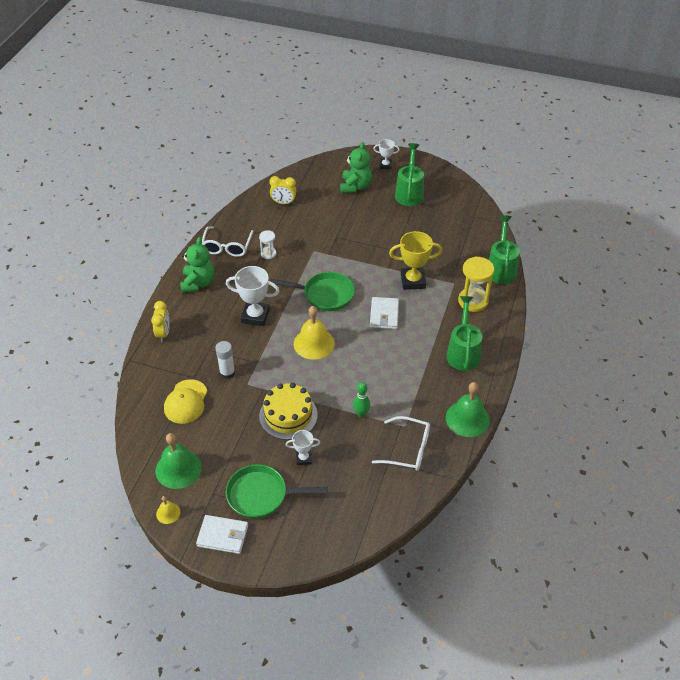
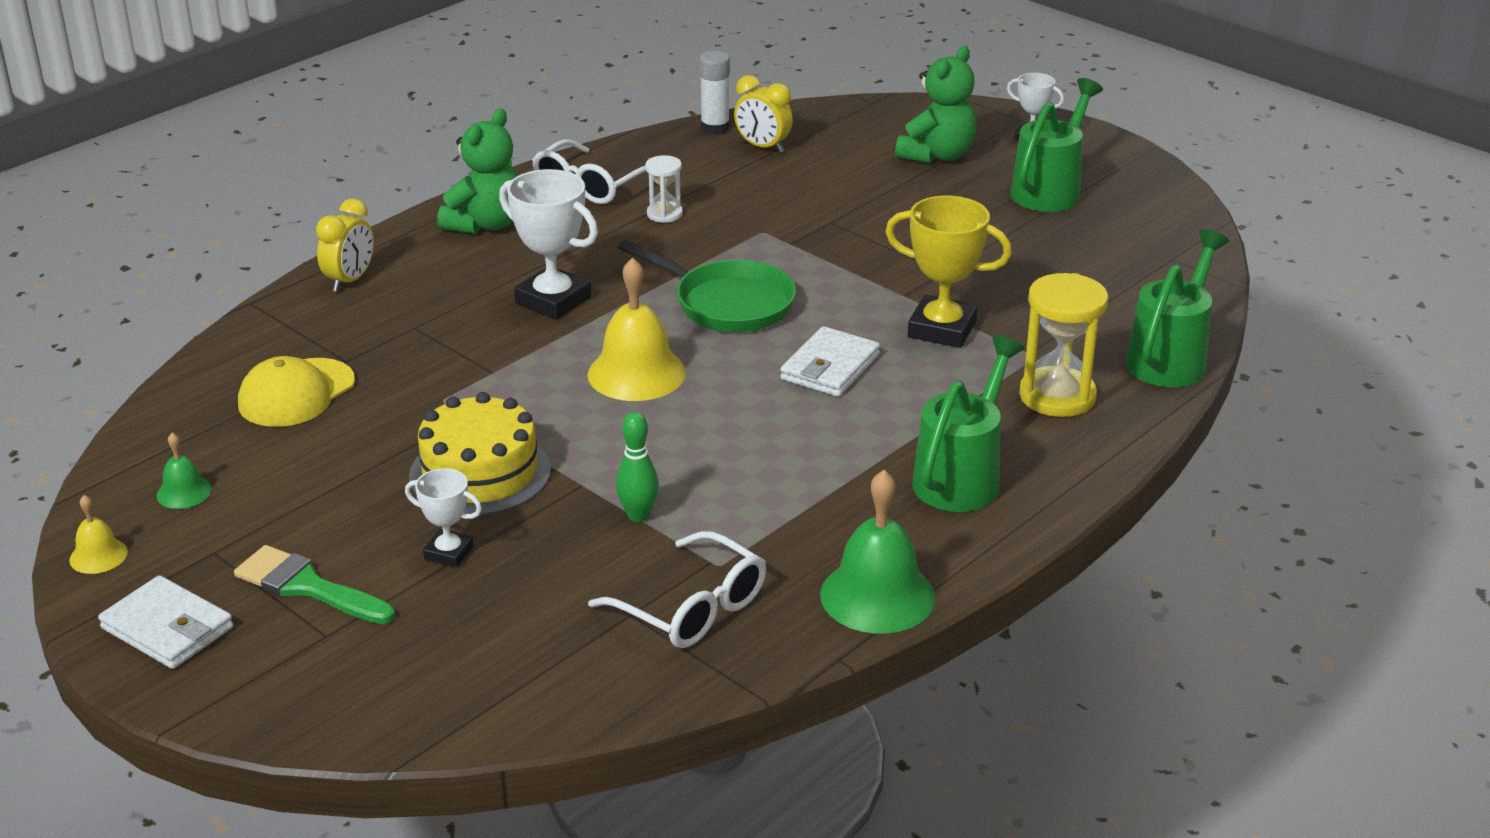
camera: 25 degrees right, 15 degrees down
green bell [155,433,202,489] -> green bell [156,433,212,509], size x0.50
white glue stick [215,341,235,379] -> white glue stick moved to [699,51,730,135]
green pan [226,464,328,519] -> green brush [234,545,395,624]

